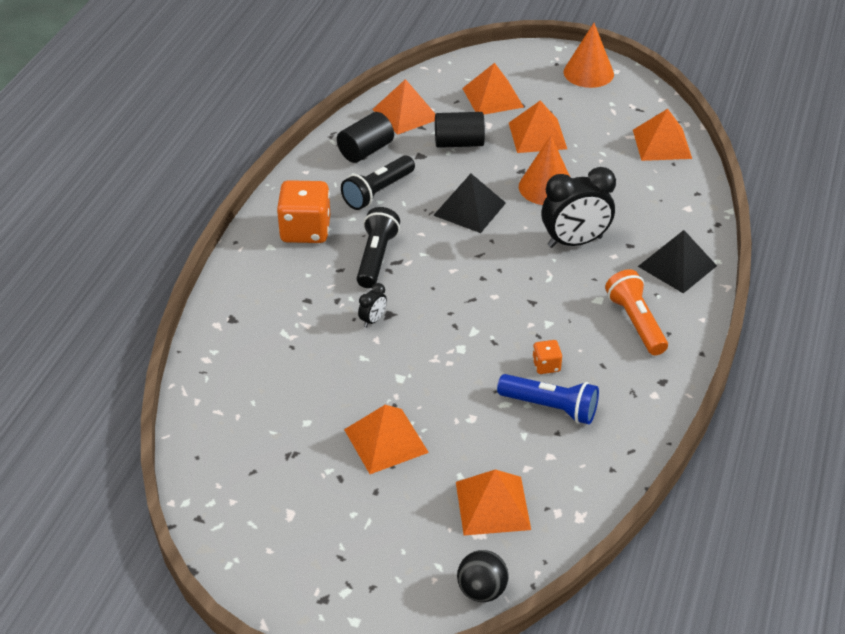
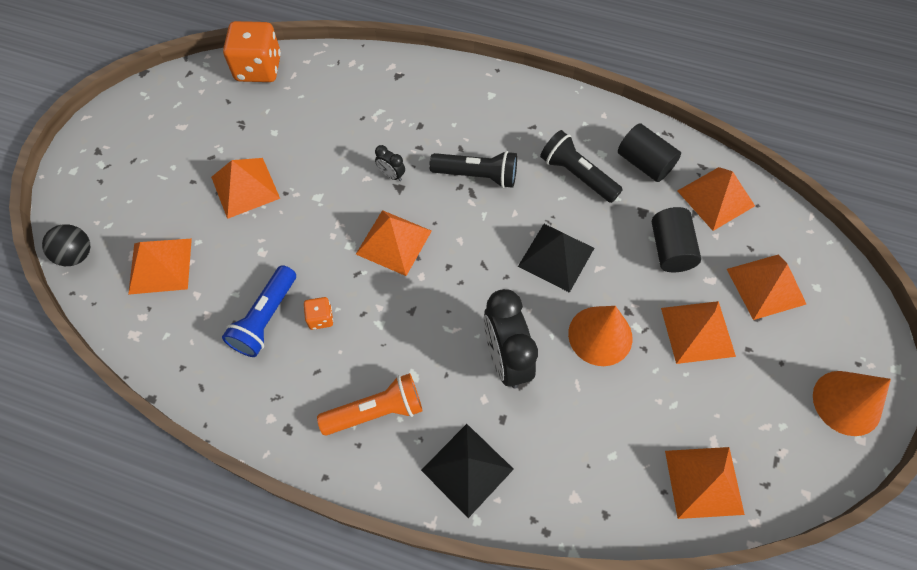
camera: 90 degrees right, 20 degrees up
orange dice [277,180,330,243] -> orange dice moved to [223,21,281,82]
none -> orange pyramid [356,210,432,276]

